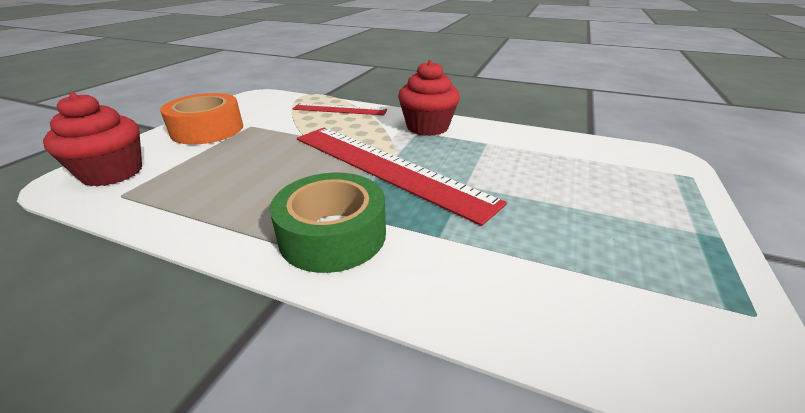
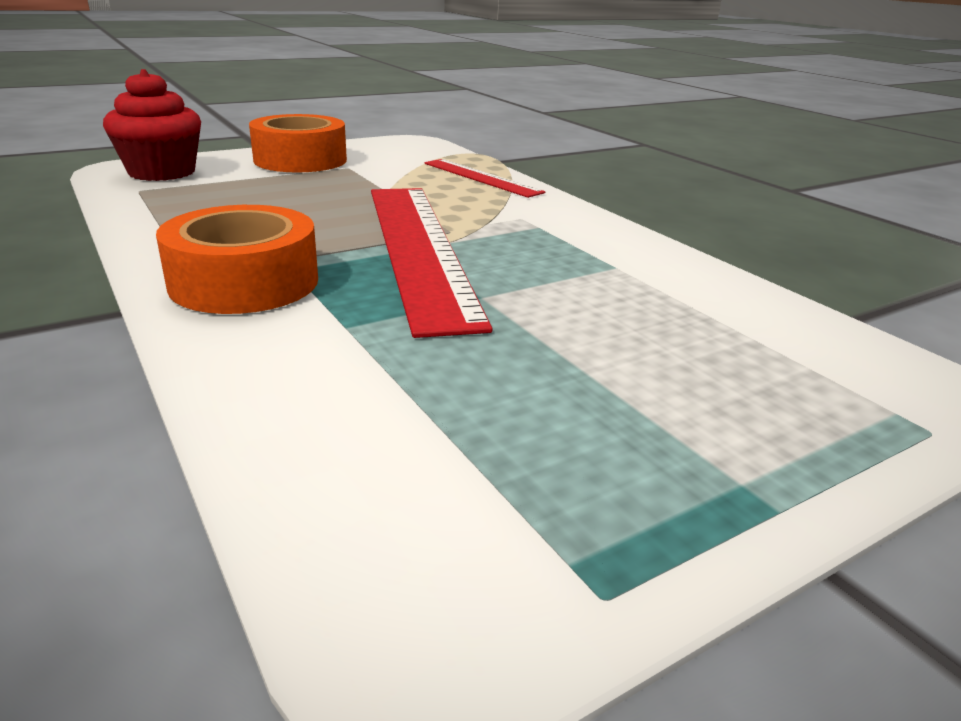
camera: 35 degrees right, 5 degrees down
green tape [270,173,386,273] -> orange tape [156,205,318,314]
red cupcake [398,60,460,136] -> none

